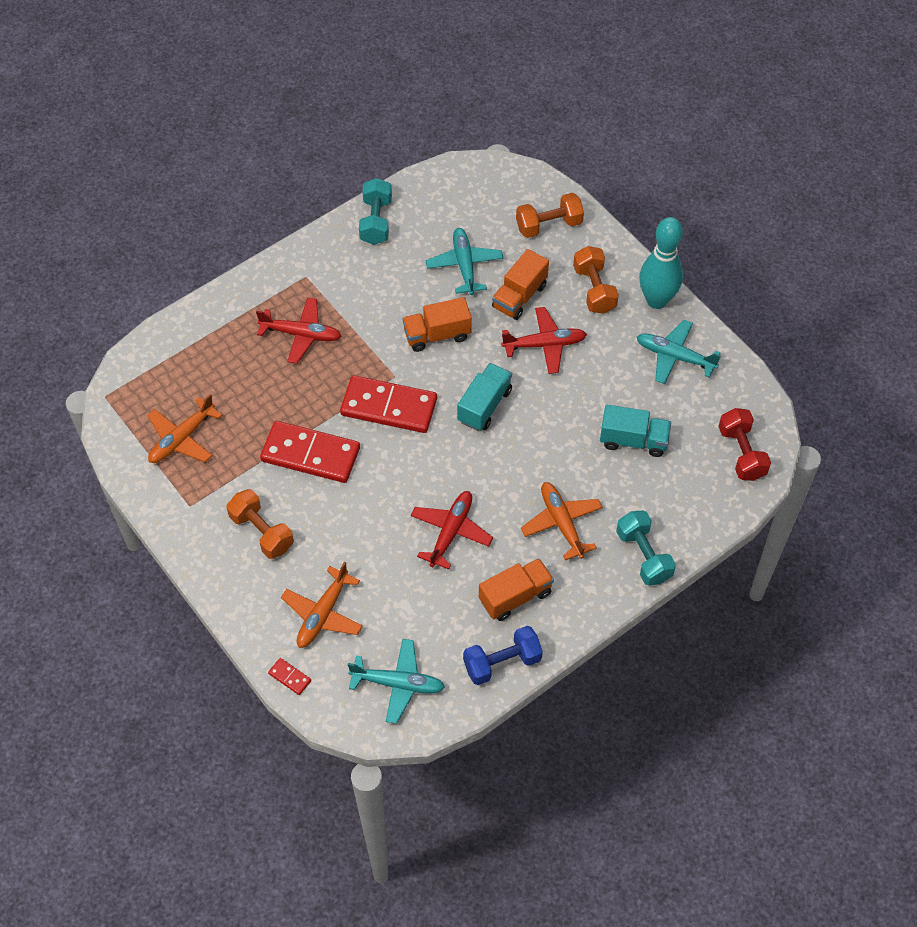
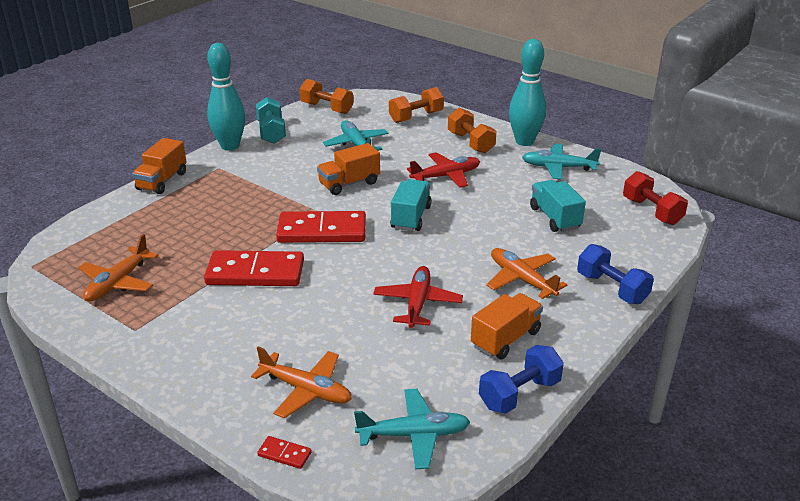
camera: 15 degrees left, 25 degrees down
orange dumbbell [227,489,294,559] -> orange dumbbell moved to [300,79,353,114]
red plane [256,297,341,364] -> none
orange plane [281,561,363,648] -> orange plane turned 75 degrees counterclockwise [251,346,352,419]
orange truck [492,249,549,320] -> orange truck moved to [132,138,187,194]
turquoise truck [600,405,671,457] -> turquoise truck turned 105 degrees counterclockwise [530,180,586,232]
turquoise dumbbell [616,510,676,586] -> blue dumbbell [577,244,654,304]
none -> turquoise bowling pin [207,43,245,151]

